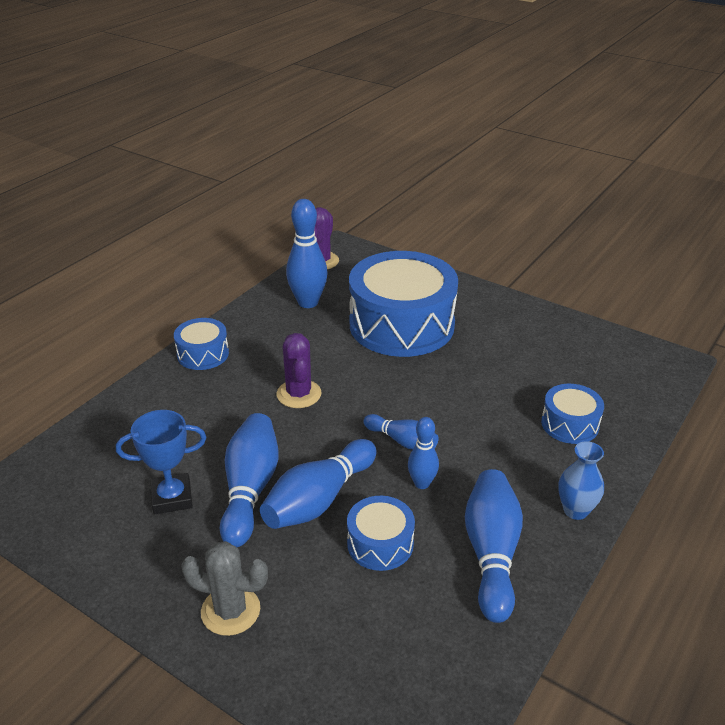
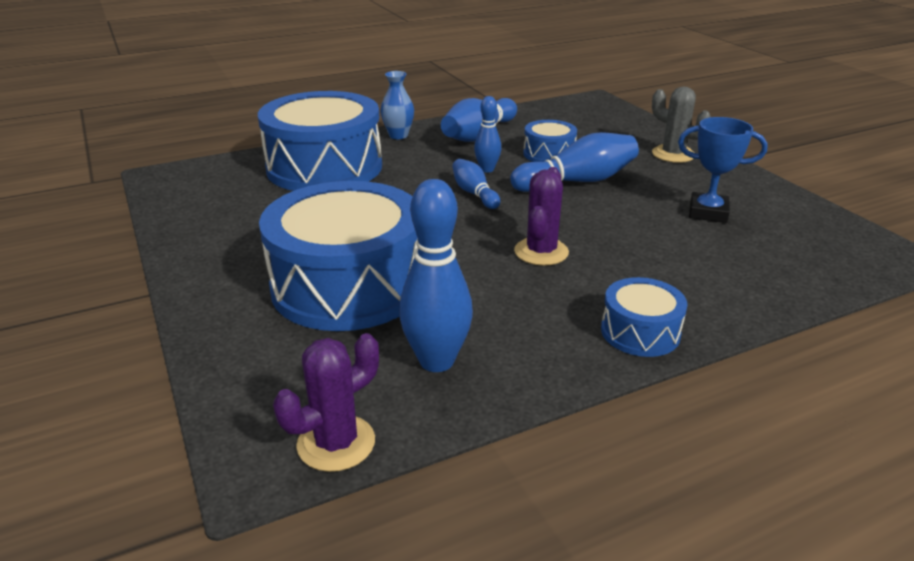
camera: 150 degrees left, 5 degrees down
blue bowling pin [220,413,279,547] -> none
blue drum [541,384,604,444] -> blue drum [258,91,382,191], size x2.15

